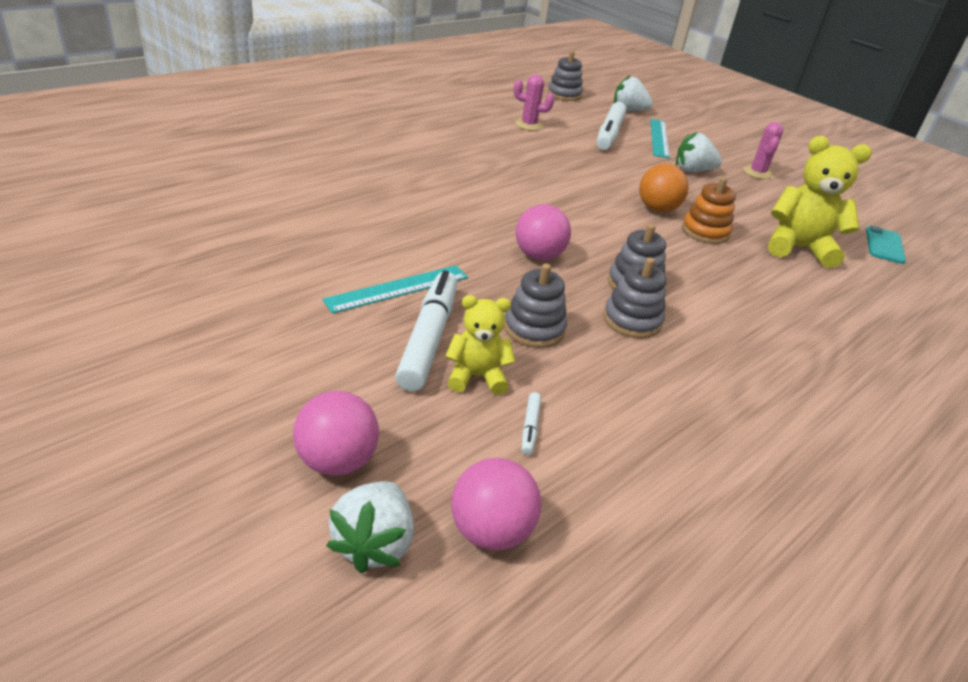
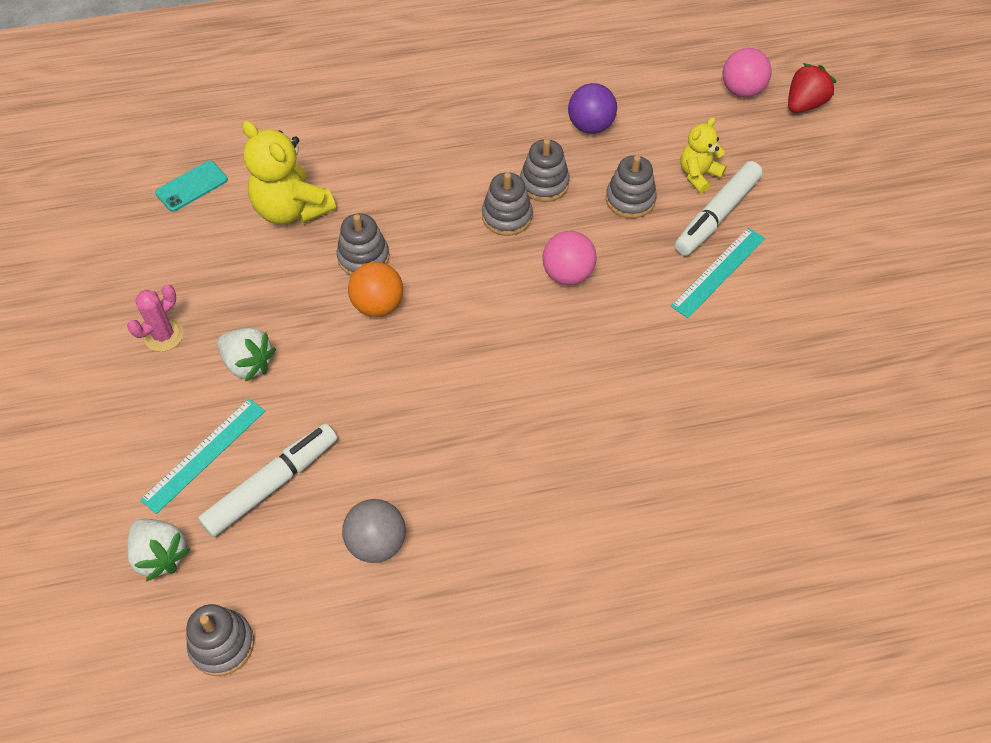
camera: 145 degrees left, 20 degrees up
pink ball [293,391,379,476] -> none
turquoise ruler [322,265,468,313] -> turquoise ruler turned 45 degrees counterclockwise [671,228,765,318]
white strawberry [326,481,414,573] -> red strawberry [788,63,837,113]
yellow teddy bear [445,295,516,395] -> yellow teddy bear turned 105 degrees clockwise [681,117,726,193]
pink cactus [514,75,555,131] -> grey ball [342,499,406,563]
white marker [522,392,541,455] -> none
orange stacking toy [682,177,736,244] -> grey stacking toy [337,213,389,276]
none -> purple ball [568,83,617,134]

